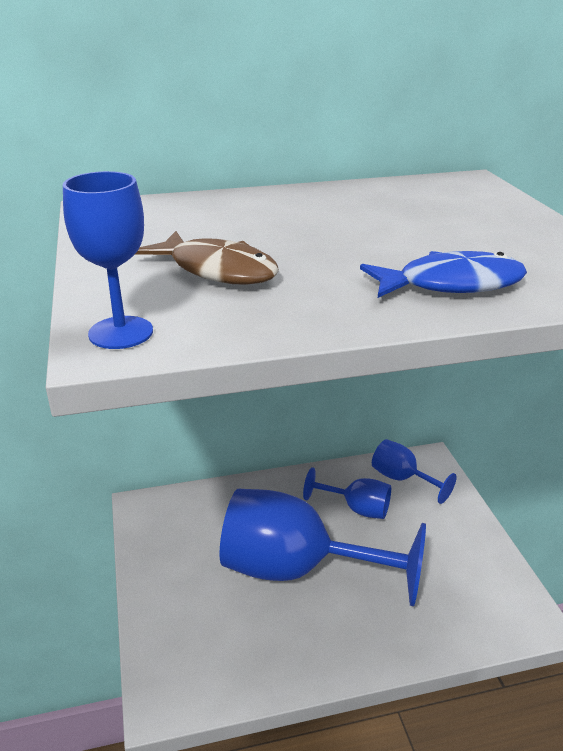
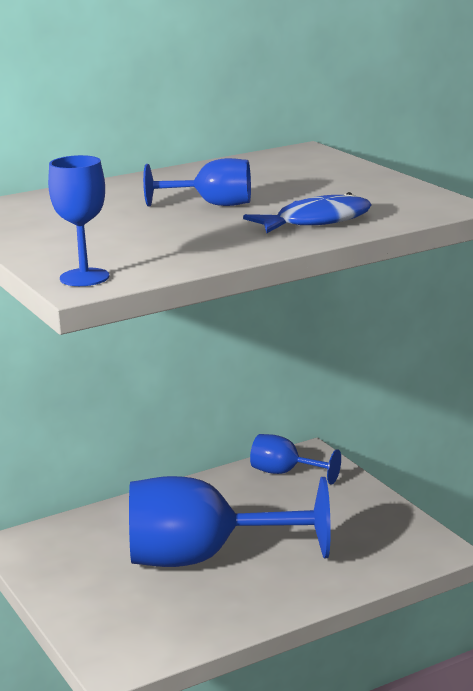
camera: 15 degrees left, 10 degrees down
brown fish [136,231,279,285] -> none
blue goblet [303,467,391,519] -> blue goblet moved to [143,158,251,207]

